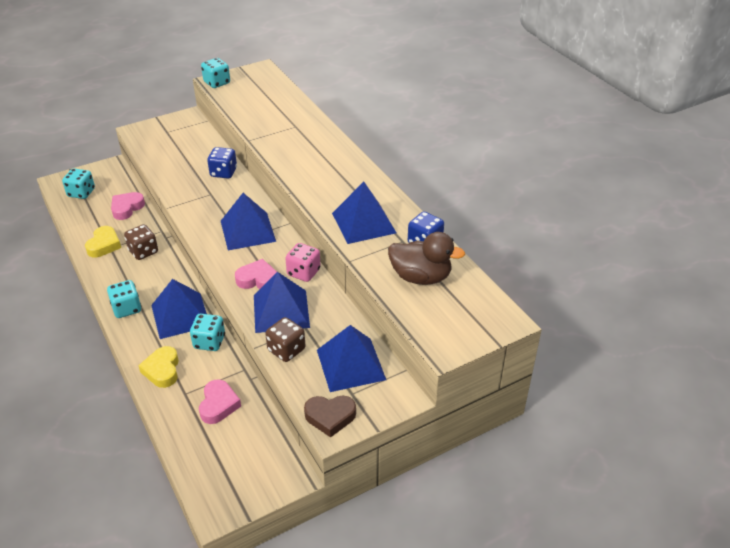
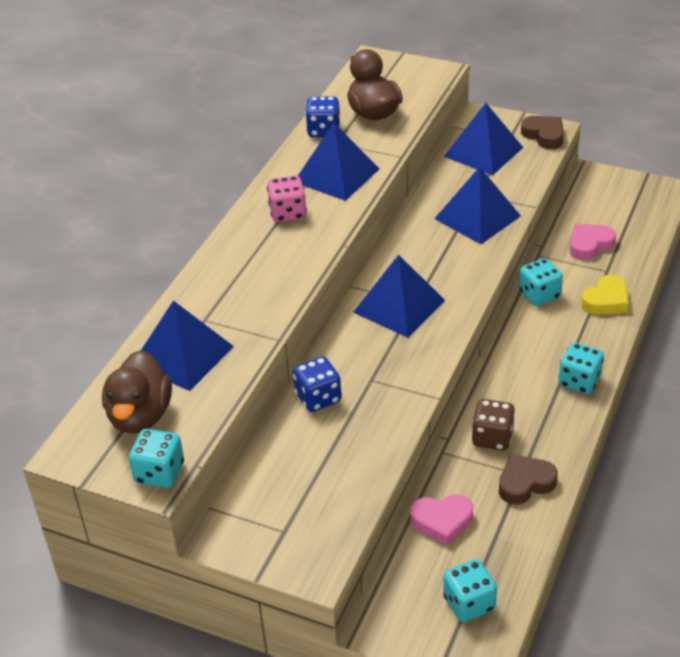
camera: 125 degrees left, 0 degrees up
yellow heart [85,226,121,257] -> brown heart [499,454,558,504]
blue pyramid [151,279,207,339] -> blue pyramid moved to [141,301,234,391]
pink heart [235,259,277,289] -> none
brown dice [265,317,305,362] -> none
pink dice [285,243,320,282] -> pink dice moved to [267,176,307,222]
none -> brown duck [102,350,172,434]

